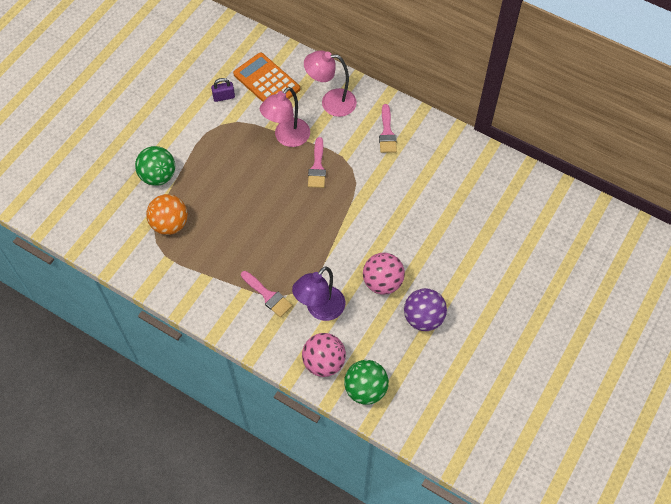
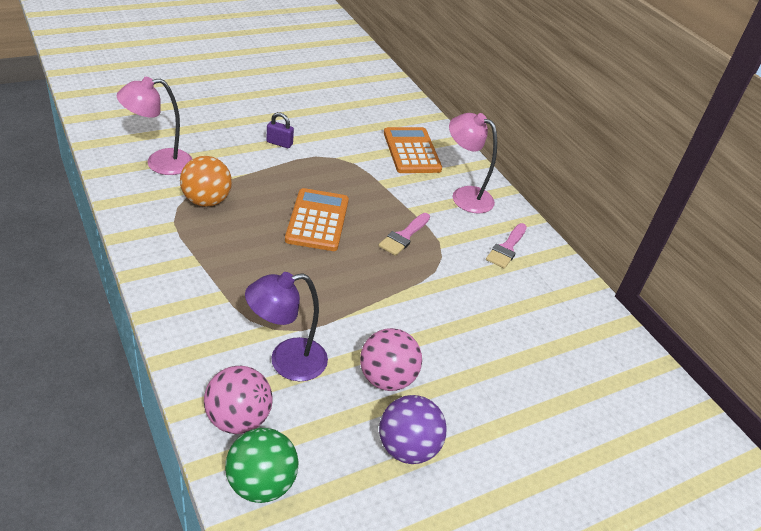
camera: 25 degrees right, 20 degrees down
green ball [135,146,175,186] -> none
purple padlock [211,78,235,102] -> purple padlock moved to [266,112,294,148]
pink brush [241,271,293,317] -> none
pink lamp [260,87,310,147] -> pink lamp moved to [117,77,192,175]
none -> orange calculator [285,188,349,251]

